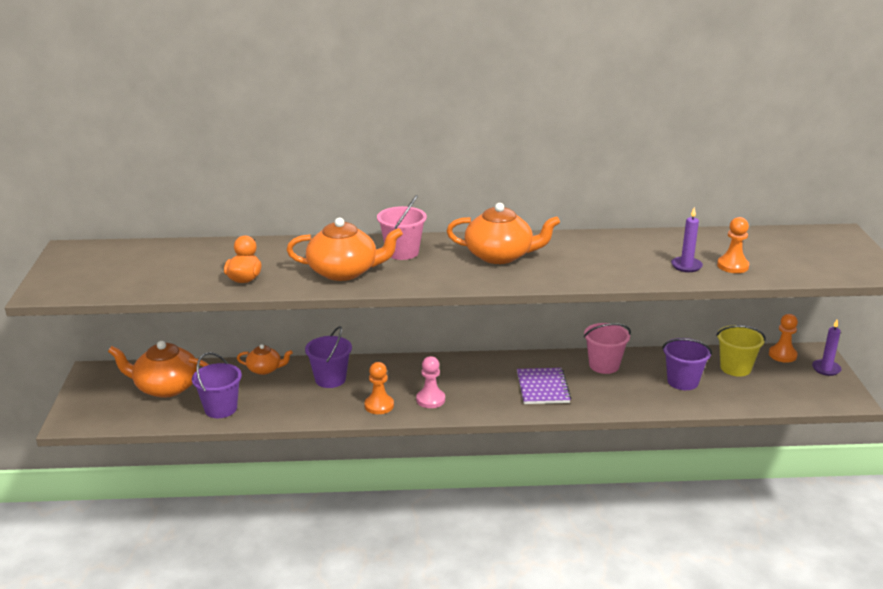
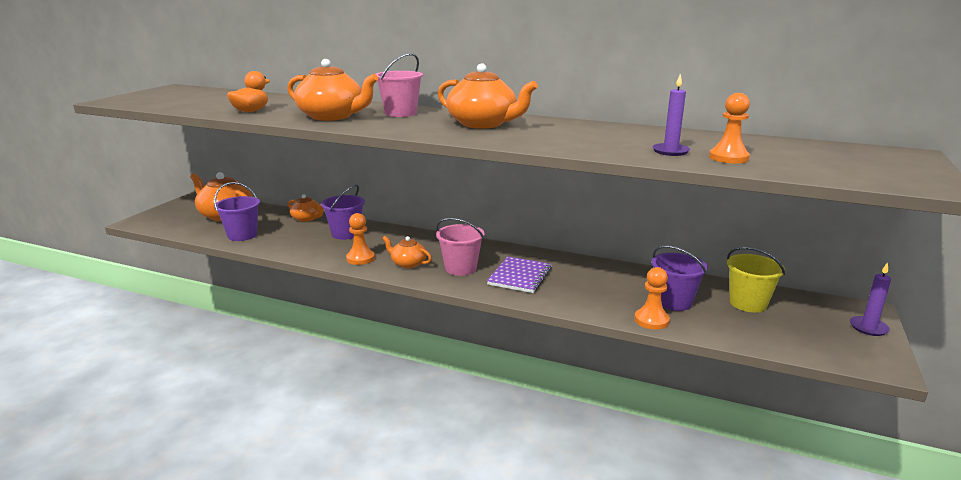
camera: 25 degrees right, 5 degrees down
pink pawn [416,356,445,408] -> orange teapot [382,236,432,268]
pink bucket [584,323,631,374] -> pink bucket moved to [436,218,485,276]
orange pawn [769,314,798,363] -> orange pawn moved to [634,267,670,330]

